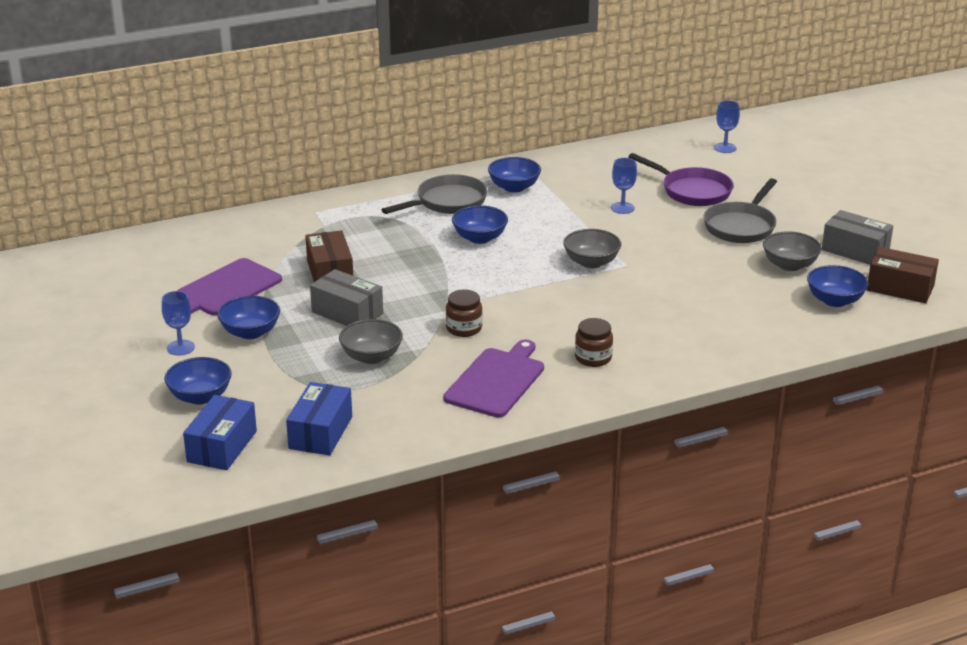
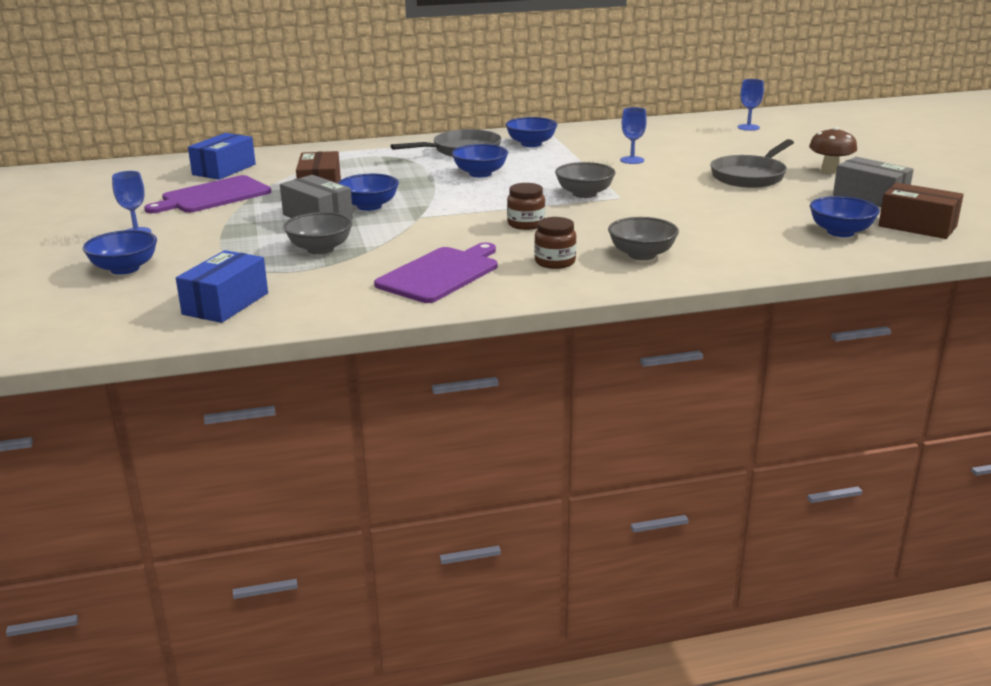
camera: 10 degrees right, 5 degrees down
blue box [183,395,257,470] -> blue box moved to [188,133,256,180]
blue bowl [217,296,280,339] -> blue bowl moved to [338,174,399,211]
brown jar [446,289,482,337] -> brown jar moved to [507,183,545,230]
purple pan [628,153,733,206] -> none
grey bowl [763,231,822,271] -> grey bowl moved to [608,217,679,260]
none -> brown mushroom [809,127,857,174]

